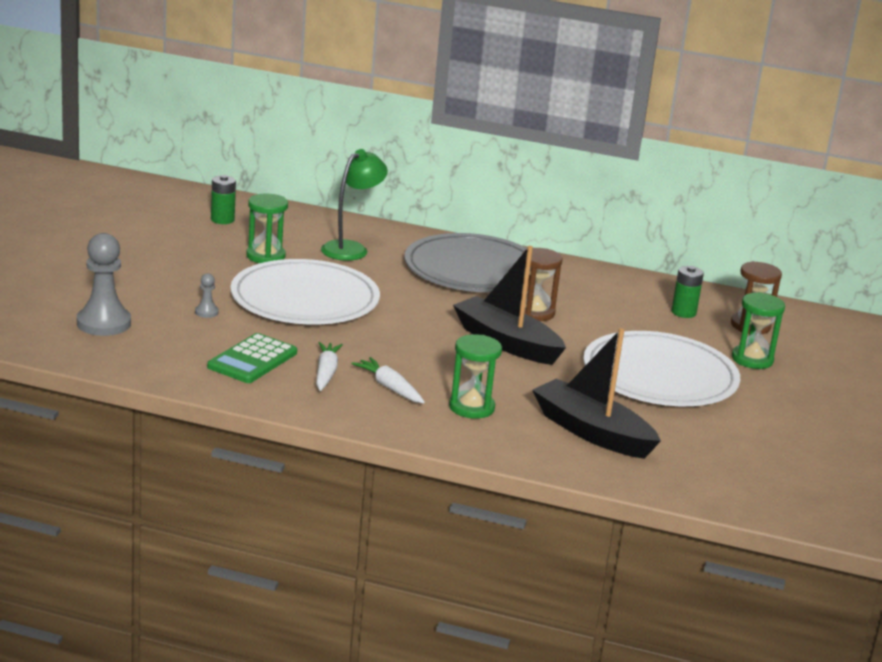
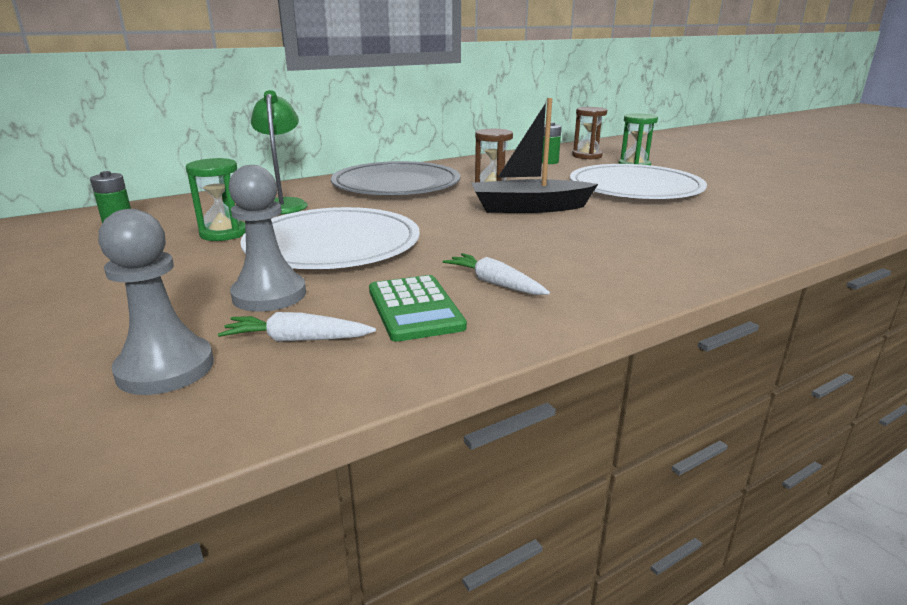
camera: 45 degrees left, 0 degrees up
grey pawn [195,273,219,318] -> grey pawn [229,165,306,312], size x2.22
white carrot [351,357,425,404] -> white carrot moved to [218,312,376,342]
green hourglass [449,334,502,419] -> none
black boat [532,328,661,459] -> none

